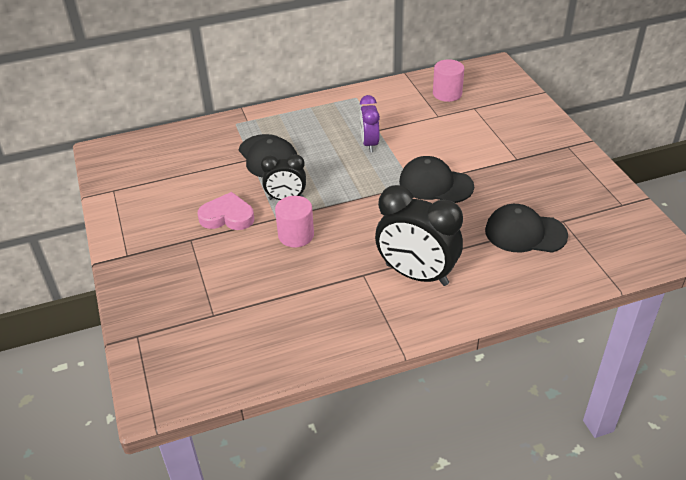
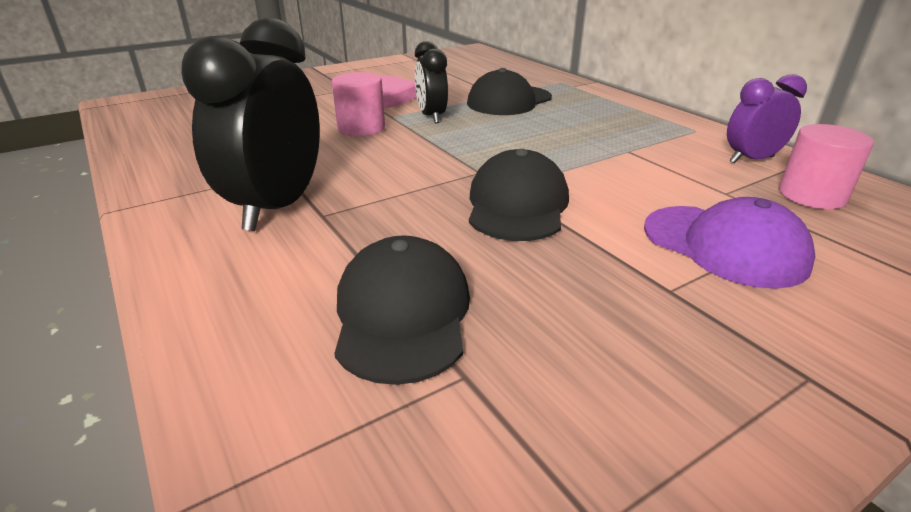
camera: 75 degrees right, 10 degrees down
purple clock [360,95,380,152] -> purple clock moved to [727,74,807,163]
none -> purple cap [644,197,815,289]

